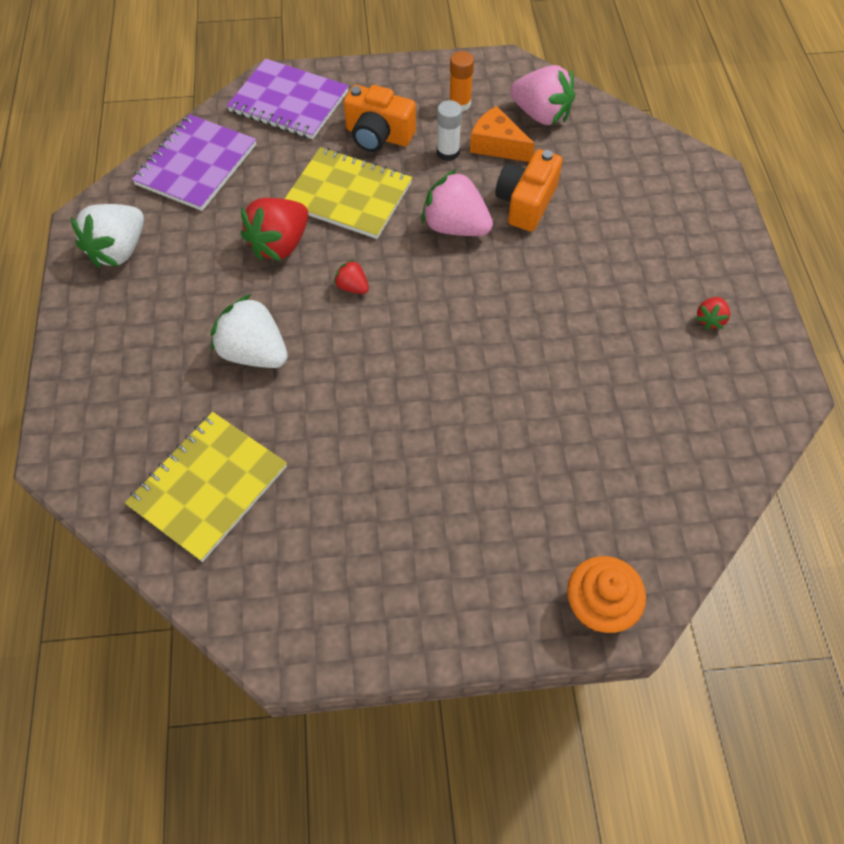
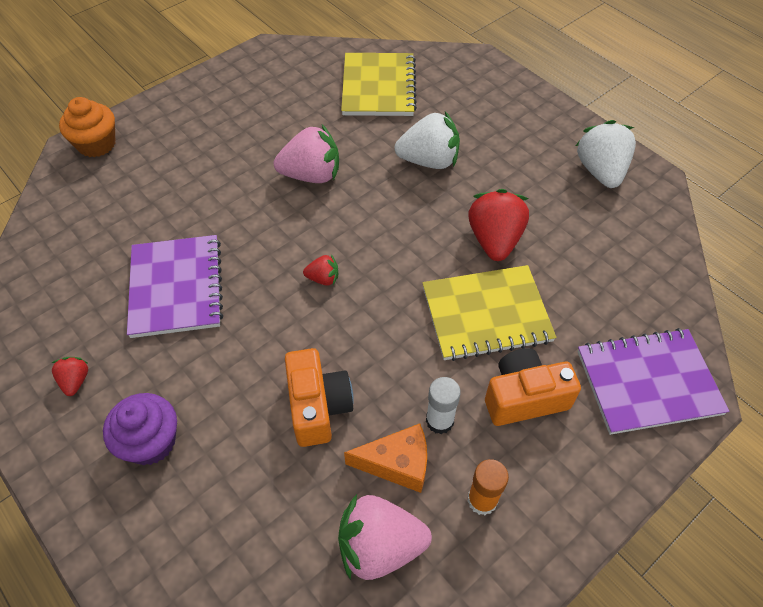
camera: 145 degrees right, 5 degrees down
purple notebook [132,114,256,211] -> purple notebook moved to [127,235,223,338]
red strawberry [334,259,369,294] -> red strawberry moved to [303,254,338,286]
pink strawberry [421,169,493,236] -> pink strawberry moved to [274,125,339,183]
none -> purple cupcake [103,393,177,465]

